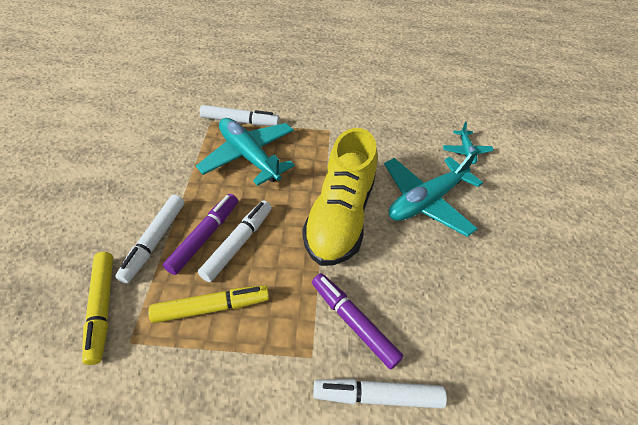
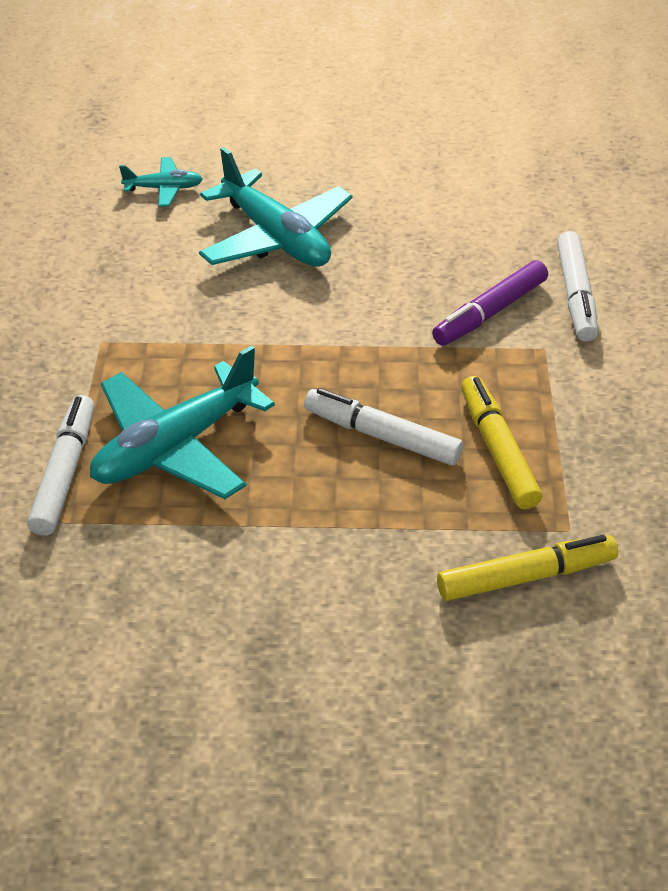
camera: 90 degrees left, 5 degrees down
white marker [115,195,184,284] -> none
purple marker [163,194,238,275] -> none
yellow shoe [302,128,377,266] -> none

